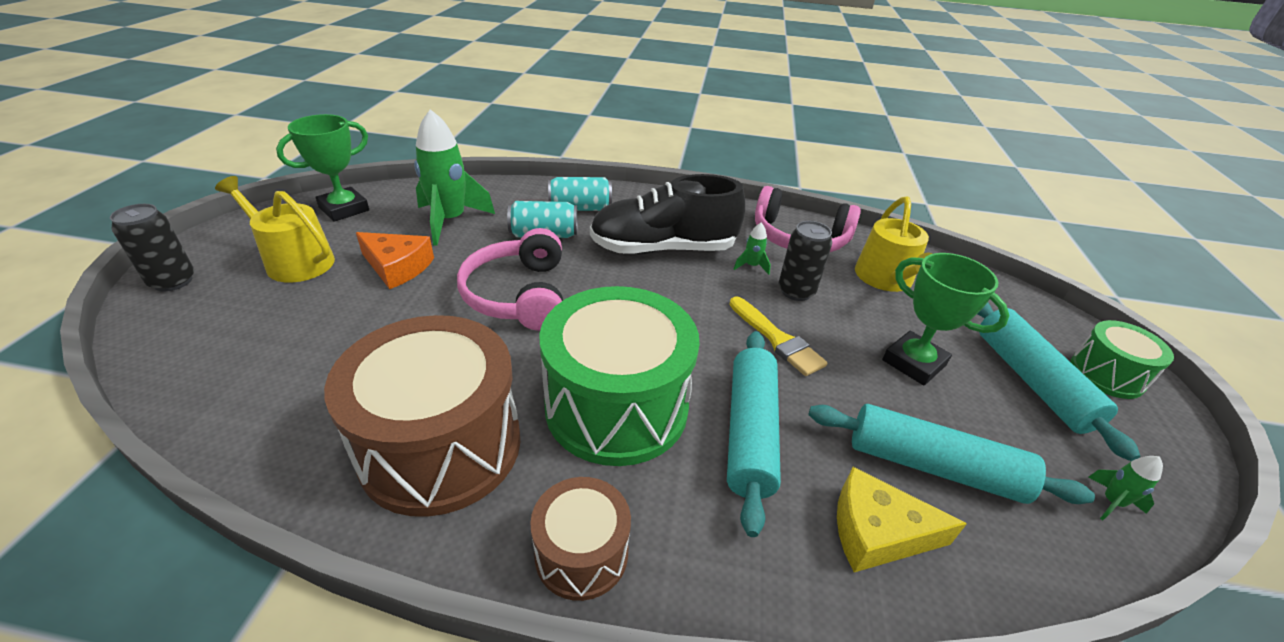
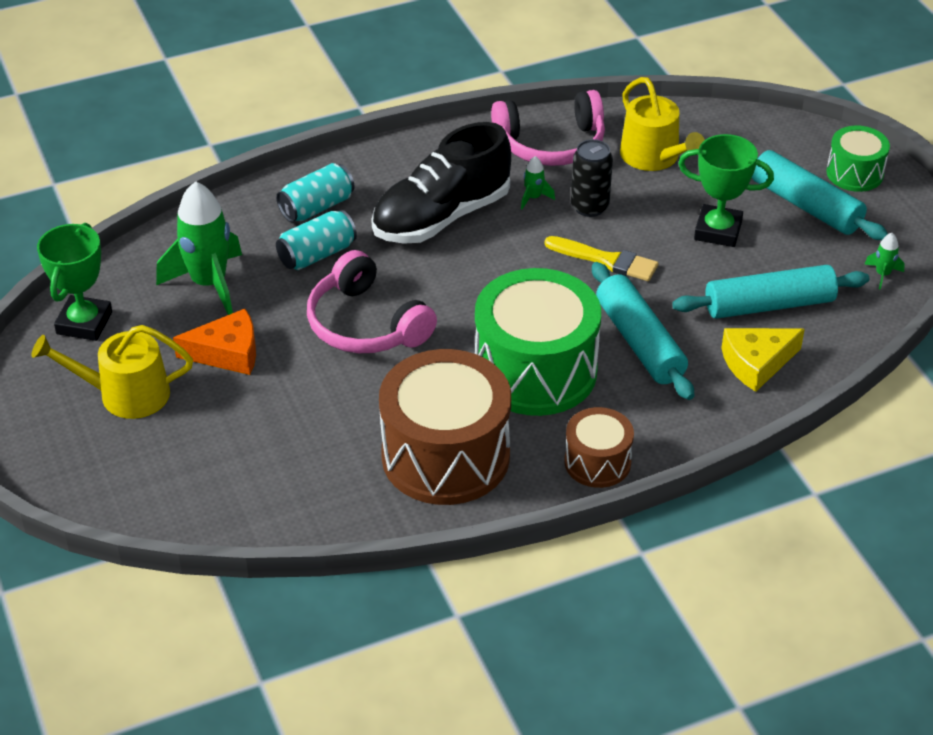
camera: 30 degrees left, 5 degrees up
black can [110,204,194,291] -> none

